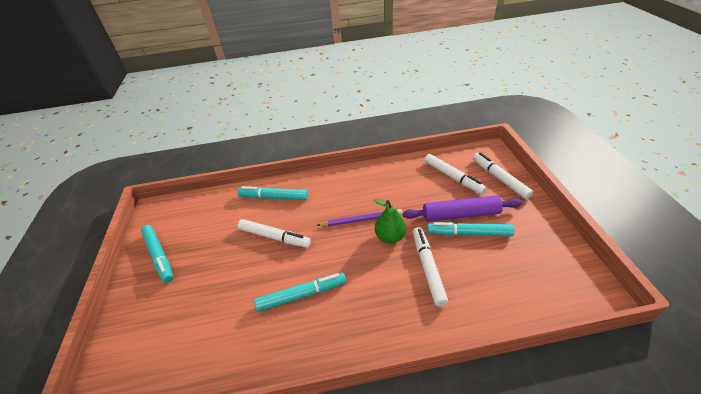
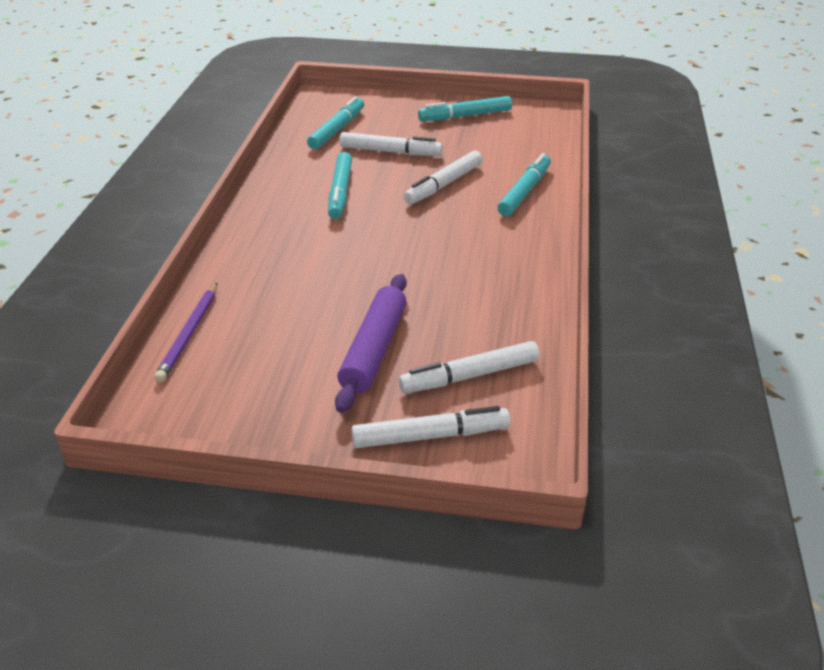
camera: 105 degrees right, 5 degrees down
purple pencil [316,209,402,226] -> purple pencil moved to [154,283,217,382]
green pear [374,199,406,244] -> none
white marker [413,227,448,306] -> white marker moved to [339,132,443,156]
turquoise marker [427,222,515,236] -> turquoise marker moved to [307,96,364,150]

